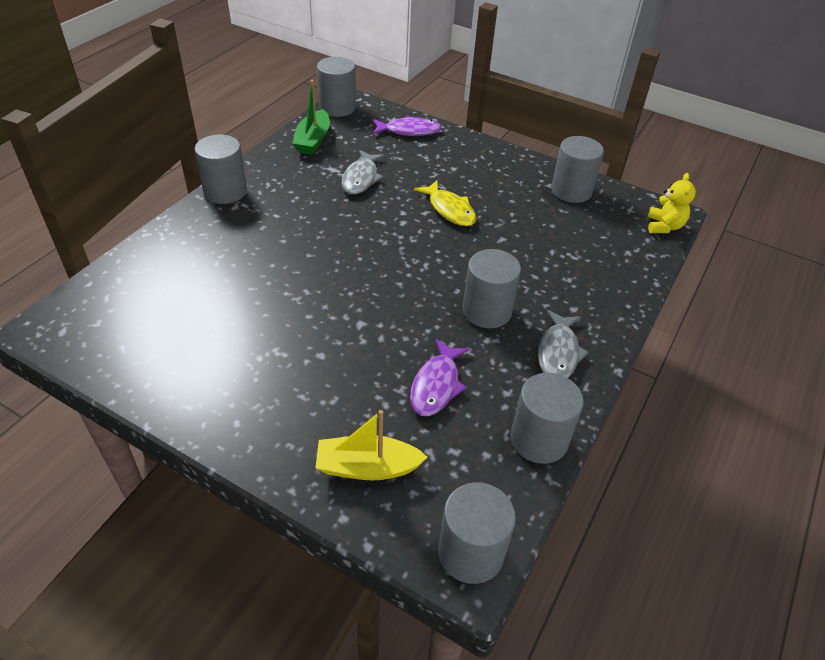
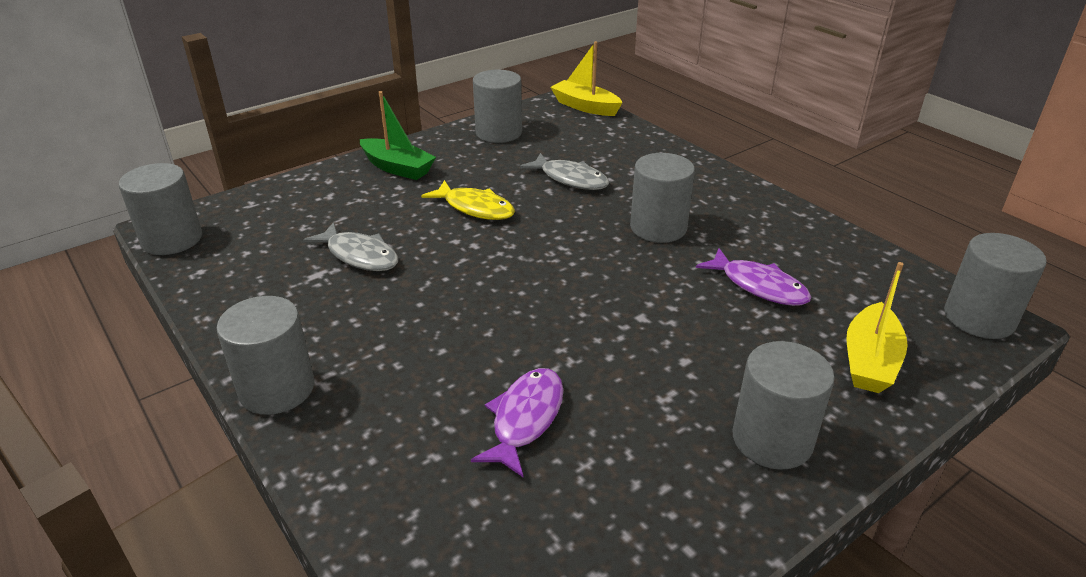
camera: 65 degrees left, 10 degrees down
green boat [292,80,330,155] -> green boat moved to [360,91,436,180]
purple fish [373,116,442,136] -> purple fish moved to [471,368,563,477]
yellow fish [414,180,477,226] -> yellow fish turned 45 degrees clockwise [421,180,515,220]
grey cylinder [511,373,584,464] -> grey cylinder moved to [733,341,835,470]
grey fish [538,310,589,378] -> grey fish moved to [520,153,609,190]
yellow teddy bear [647,173,696,233] -> yellow boat [550,41,623,116]

